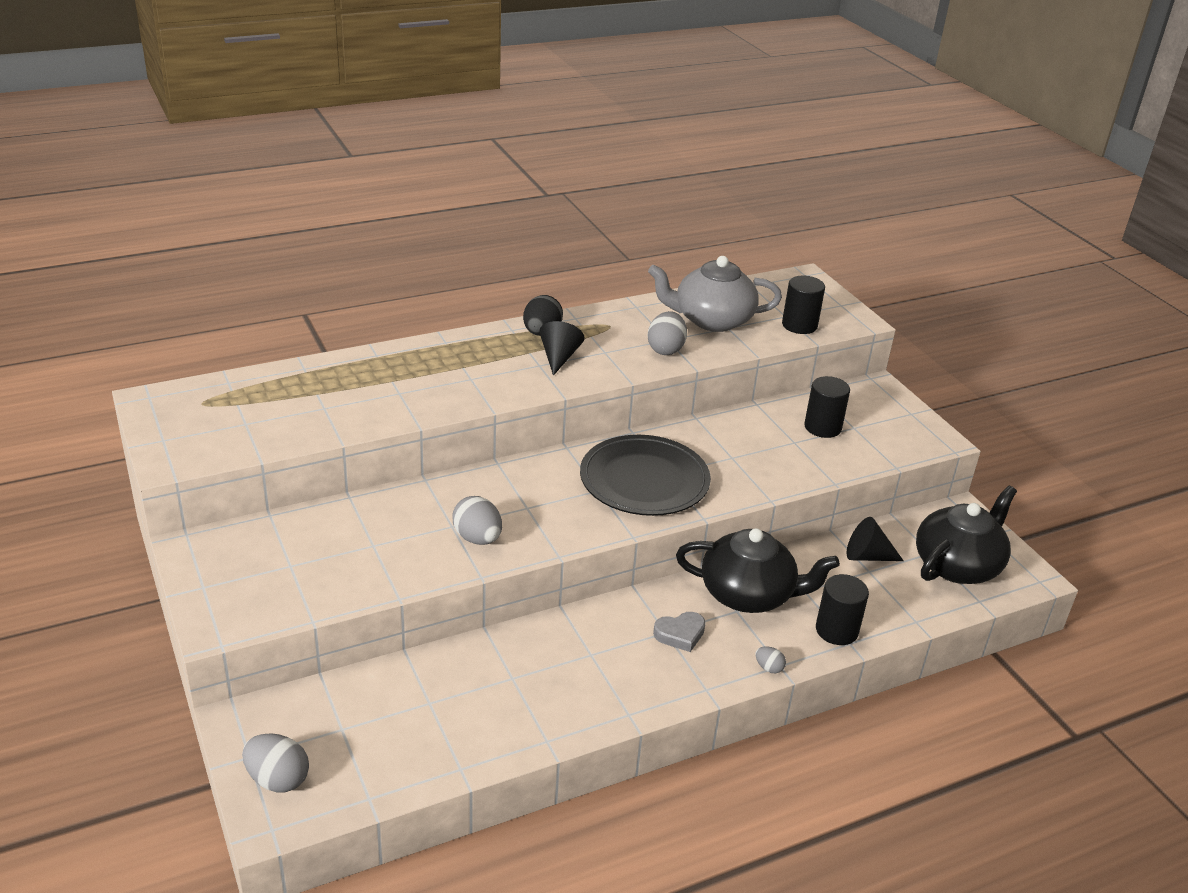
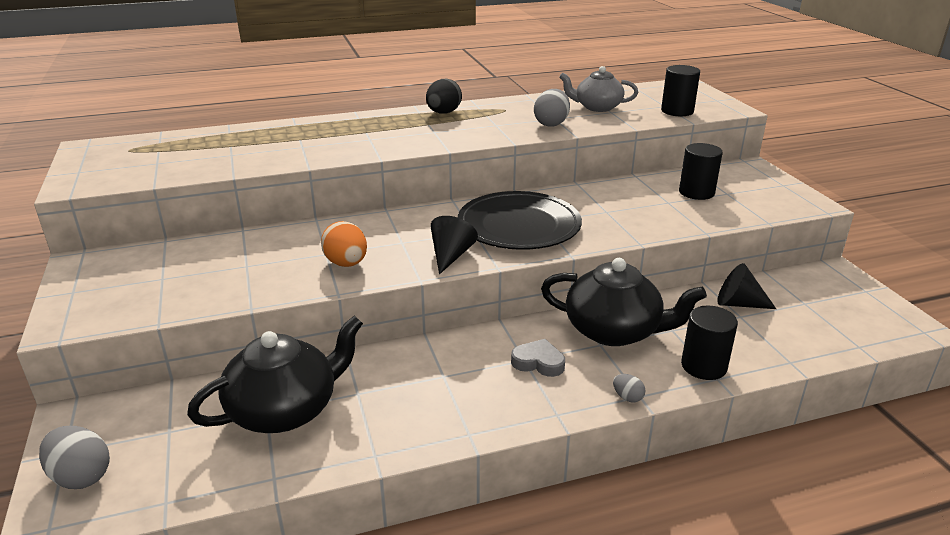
camera: 10 degrees right, 5 degrees down
grey egg [452,496,502,545] -> orange egg [321,221,367,267]
black cone [540,321,584,376] -> black cone moved to [430,216,478,274]
grey teapot [648,256,782,332] -> grey teapot [559,66,638,112], size x0.66
grey heart [653,612,706,652] -> grey heart turned 150 degrees counterclockwise [511,339,565,377]
black teapot [916,486,1017,584] -> black teapot moved to [187,316,363,433]

